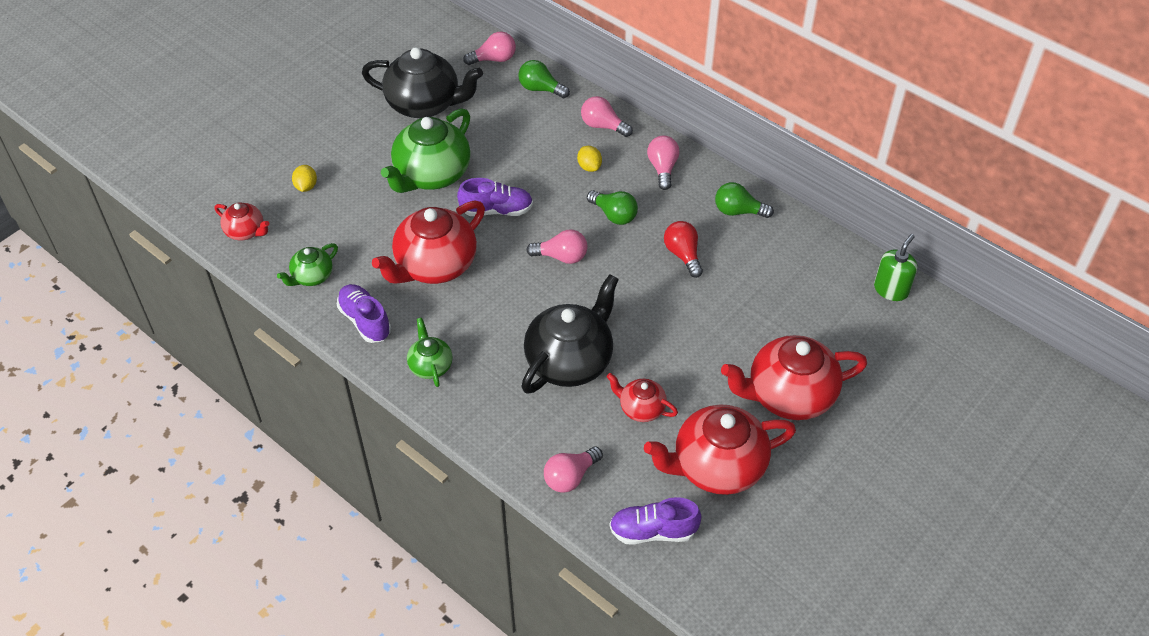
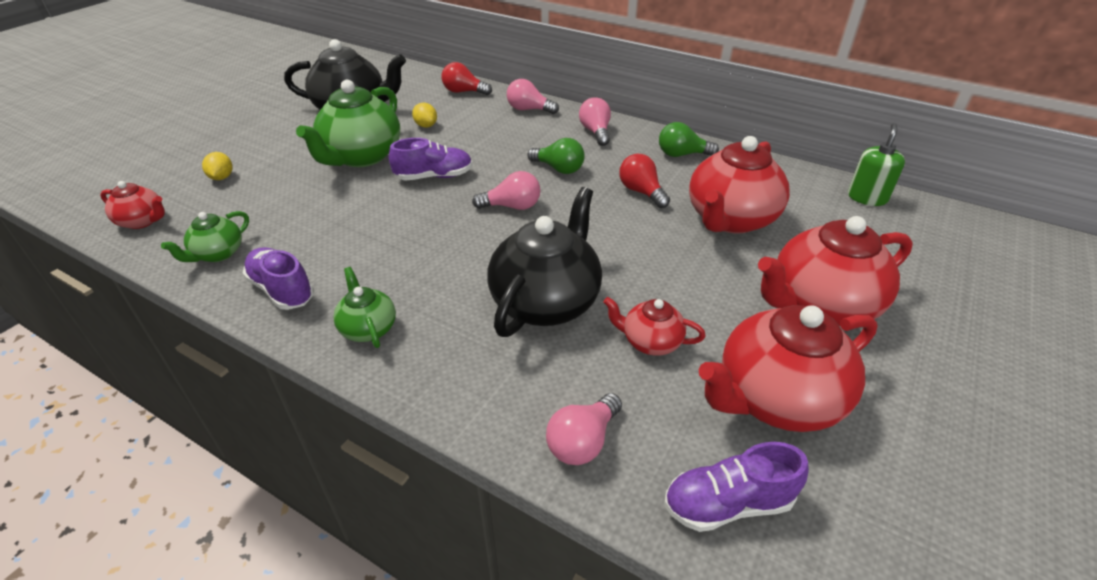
camera: 10 degrees left, 10 degrees down
red teapot [372,201,485,284] -> red teapot moved to [689,136,790,233]
pink light bulb [463,32,516,65] -> none
green light bulb [518,60,570,98] -> red light bulb [442,62,492,95]
yellow lemon [577,146,602,172] -> yellow lemon moved to [412,103,437,128]

